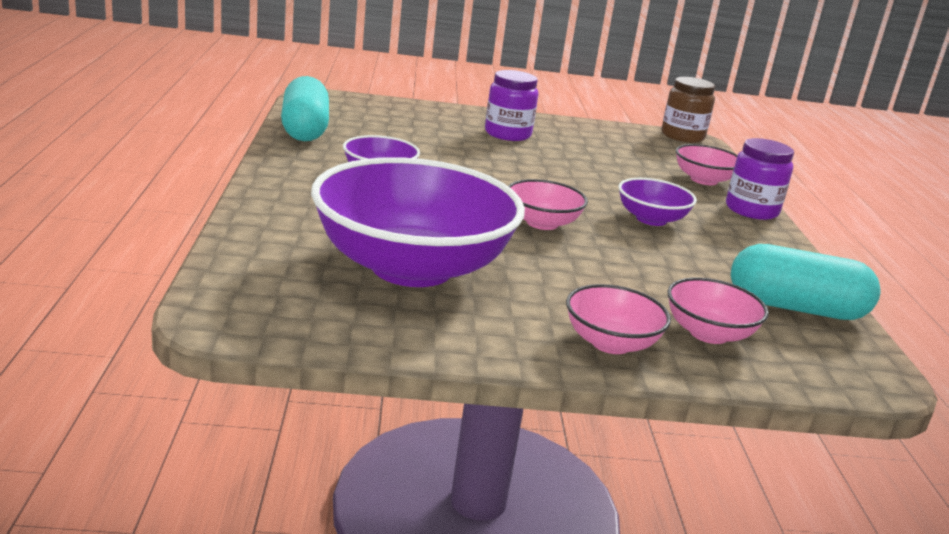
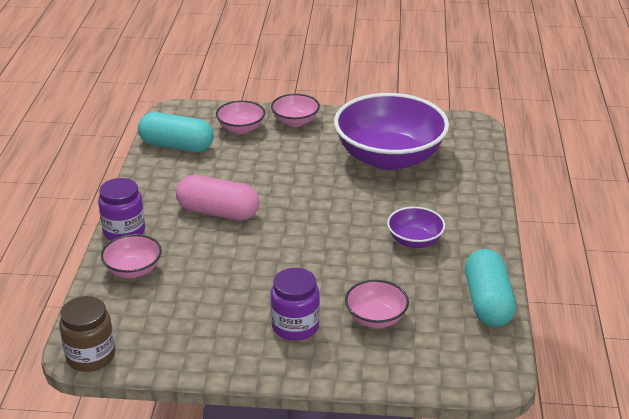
camera: 170 degrees left, 10 degrees up
pink bowl [508,179,588,230] -> pink bowl moved to [345,280,409,328]
purple bowl [619,178,697,226] -> pink capsule [176,175,259,221]

